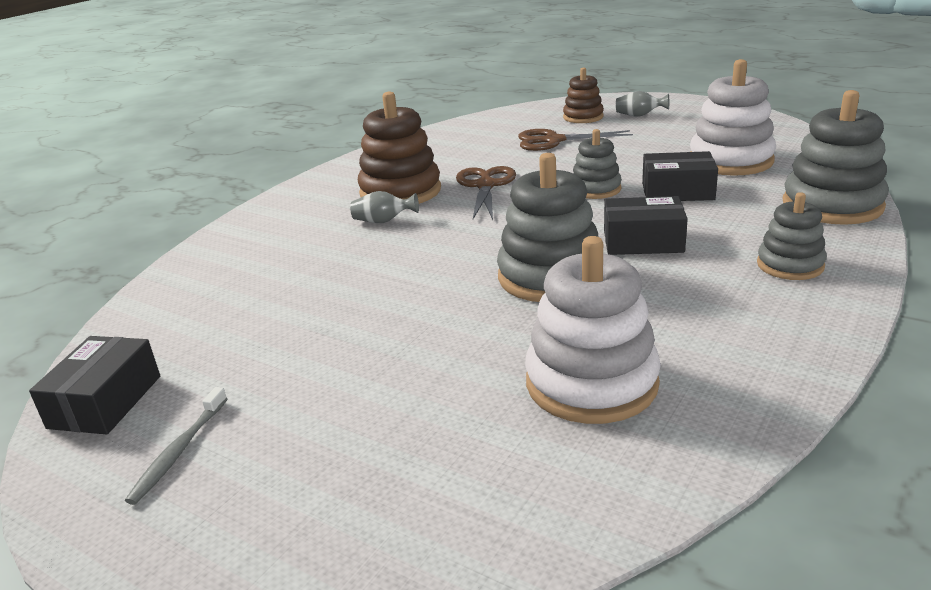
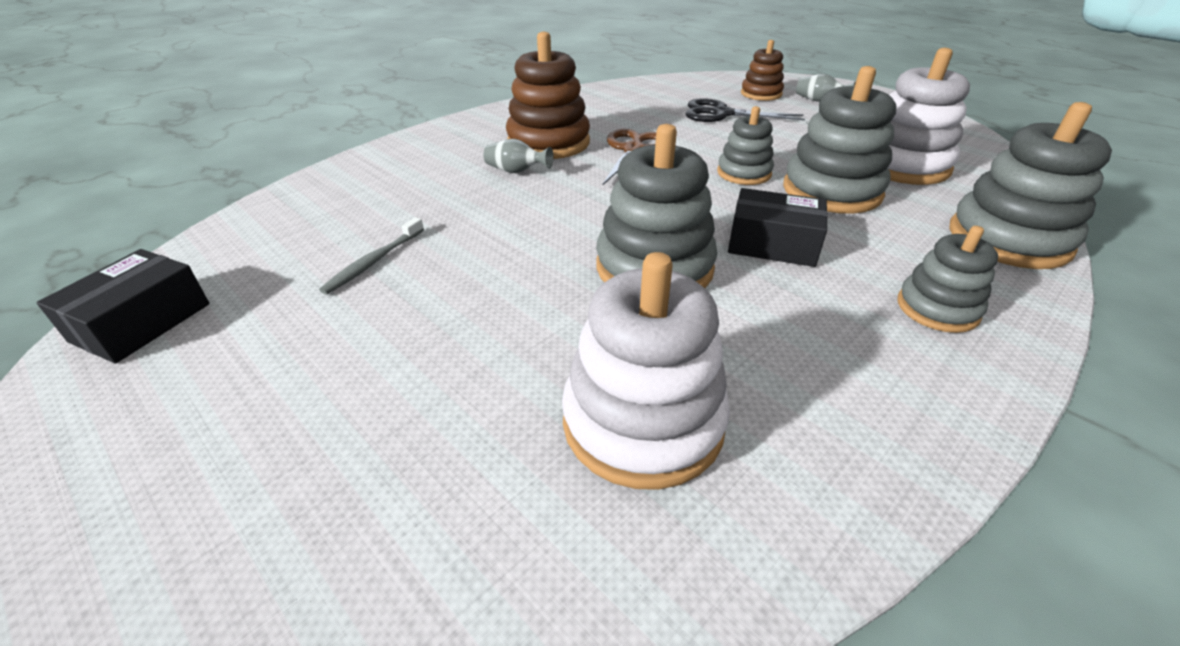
camera: 10 degrees right, 10 degrees up
grey toothbrush [125,387,227,505] -> grey toothbrush moved to [319,217,424,294]
brown scissors [518,129,633,151] -> black scissors [685,98,805,122]
black box [642,151,718,201] -> grey stacking toy [783,66,896,214]

